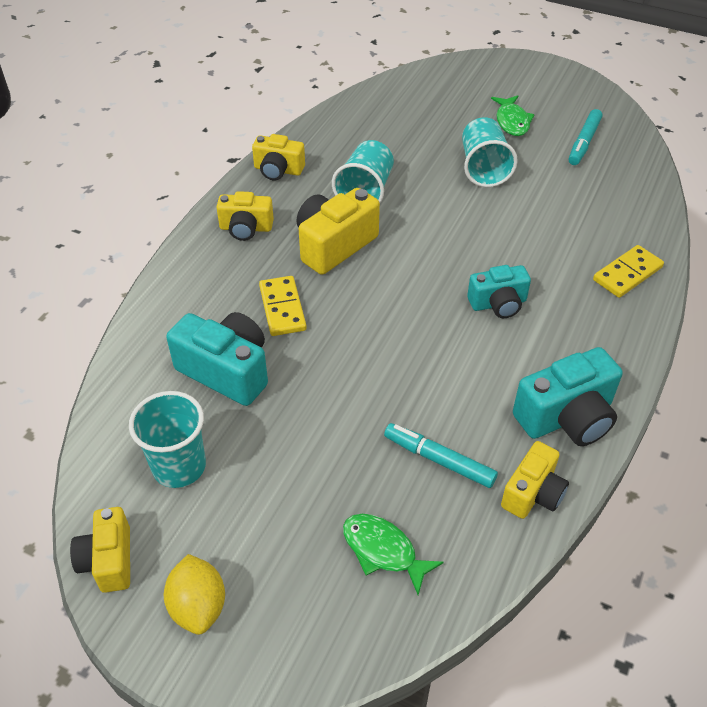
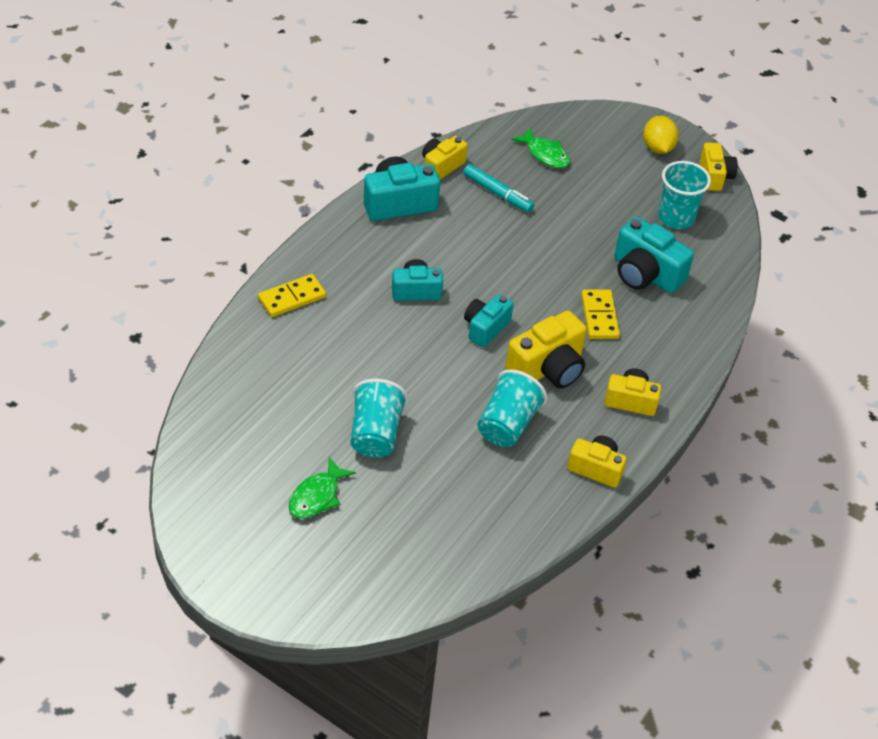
camera: 175 degrees left, 0 degrees up
green fish [491,96,534,136] -> green fish turned 150 degrees counterclockwise [288,457,356,519]
turquoise marker [569,109,602,165] -> none
none -> turquoise camera [464,294,514,347]

